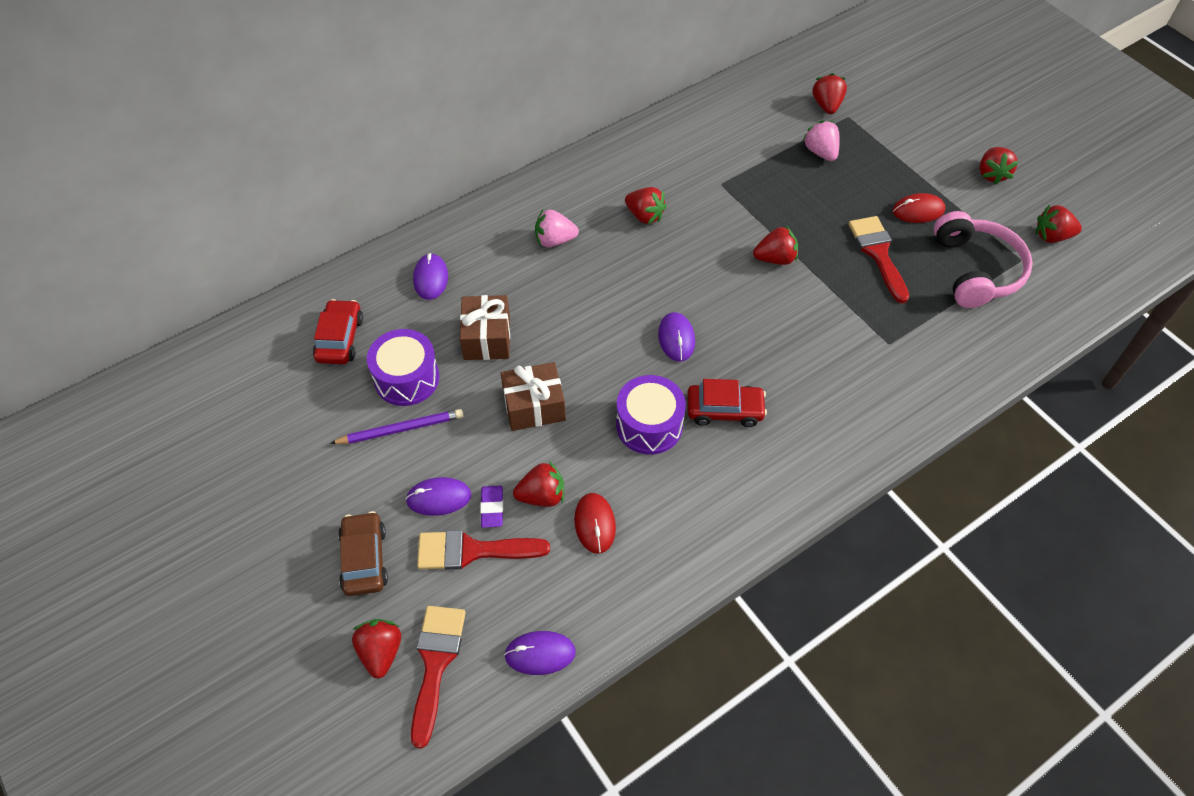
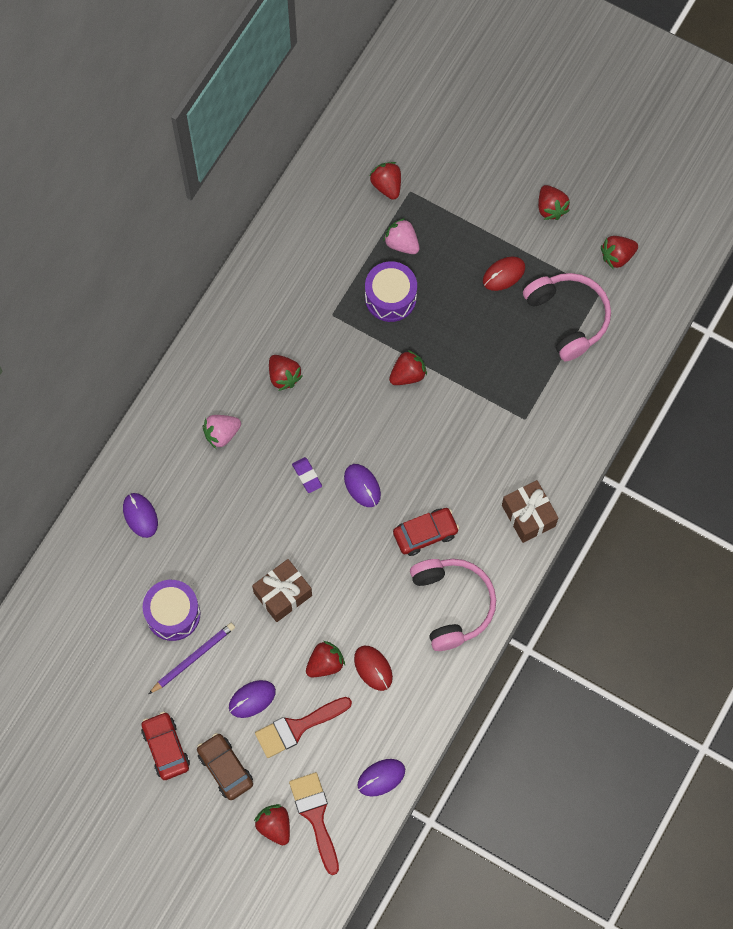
camera: 25 degrees left, 15 degrees up
red car [313,299,363,364] -> red car moved to [141,712,190,780]
brown gift [460,295,510,360] -> brown gift moved to [502,480,558,543]
purple eraser [480,486,503,528] -> purple eraser moved to [292,457,322,493]
purple drum [616,375,686,455] -> purple drum moved to [365,261,417,322]
red strawberry [625,187,667,224] -> red strawberry turned 45 degrees clockwise [269,355,303,391]
red brush [848,216,909,303] -> none
none -> pink headphones [410,559,496,651]

